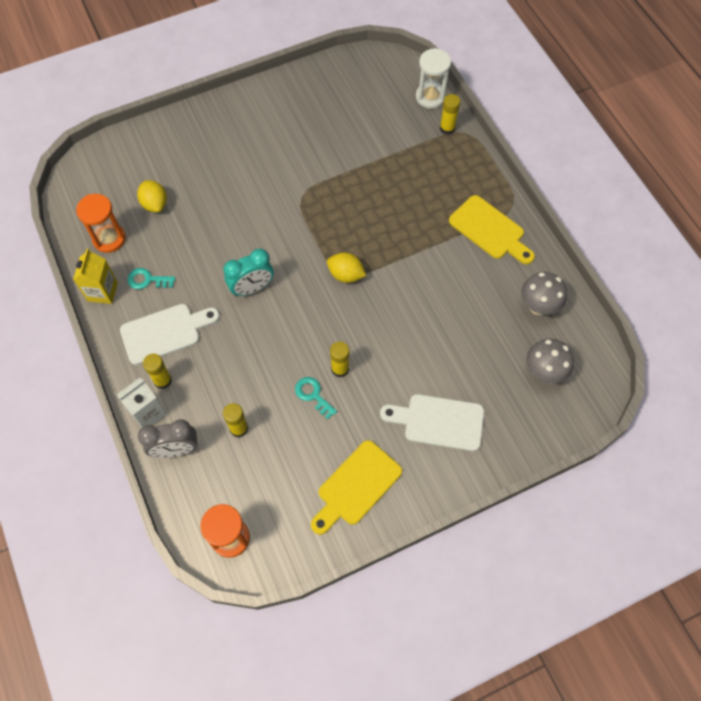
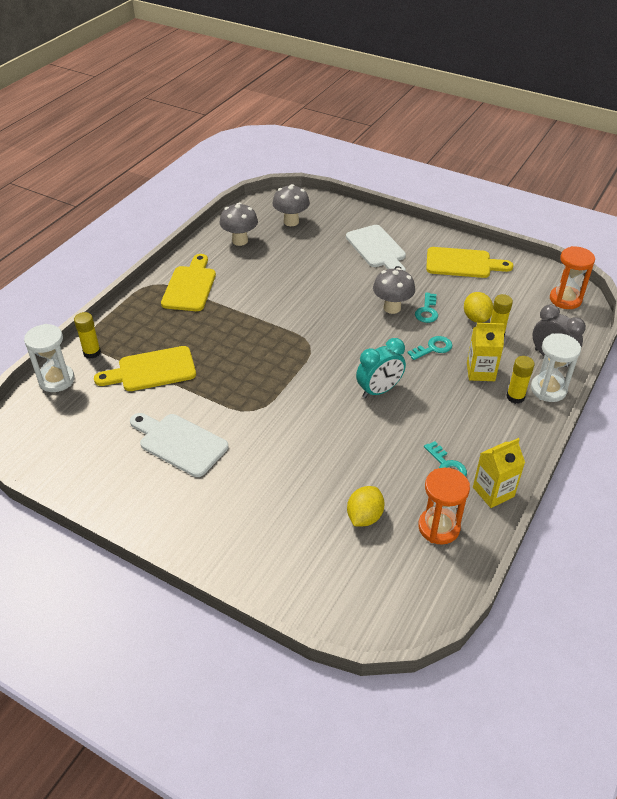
camera: 125 degrees left, 20 degrees down
white carton [117,378,166,428] -> white hourglass [531,333,581,402]
white cutting board [120,304,220,365] -> white cutting board moved to [130,413,228,477]
turquoise clock [223,248,274,296] -> turquoise clock turned 120 degrees clockwise [356,338,406,398]
yellow lemon [327,253,366,283] -> yellow lemon moved to [464,292,493,323]
yellow glue stick [330,342,349,377] -> grey mushroom [373,268,415,314]
none -> yellow cutting board [94,346,196,391]
none -> turquoise key [407,336,453,360]
none -> yellow carton [467,323,505,381]

